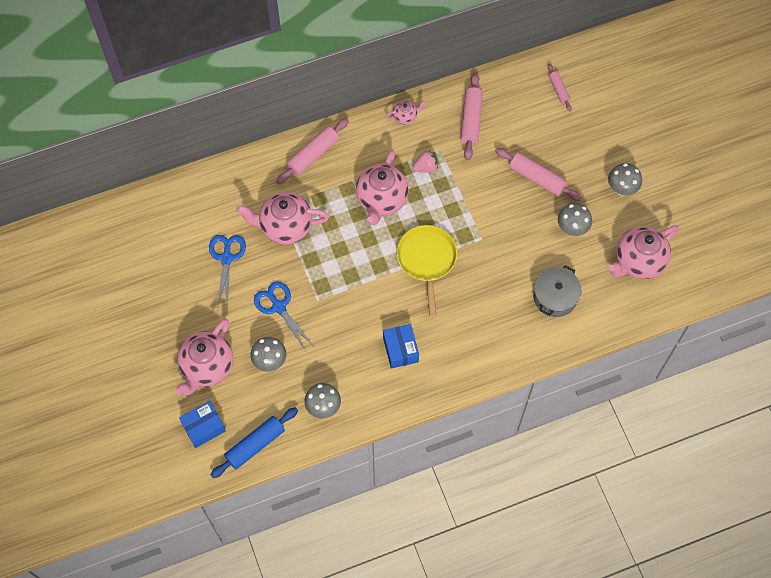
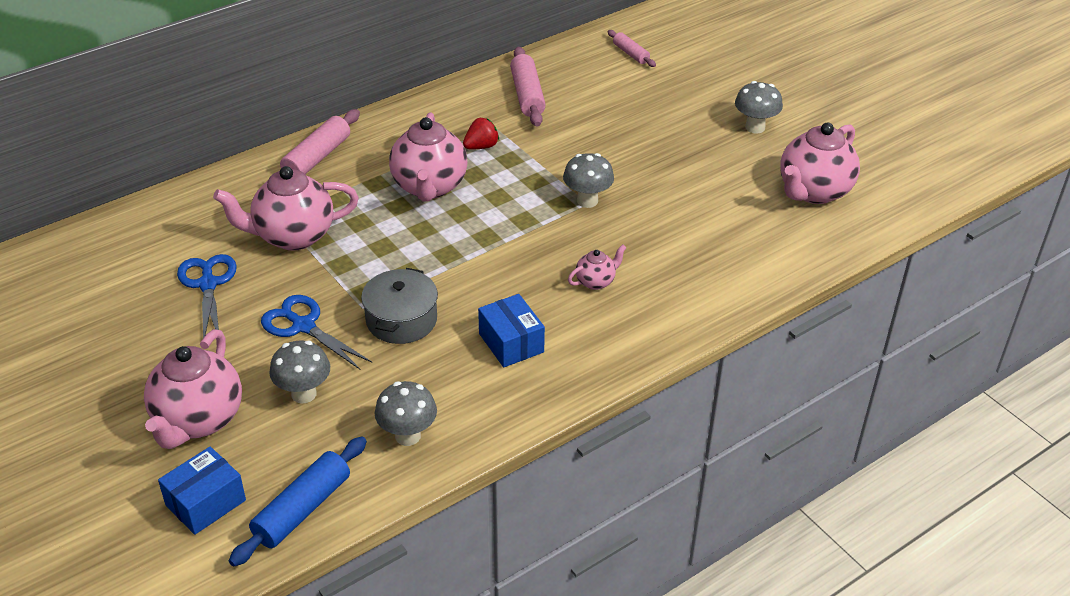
camera: 15 degrees left, 25 degrees down
pink teapot [386,101,426,125] -> pink teapot moved to [568,245,627,290]
yellow pan [397,225,457,316] -> none
pink strawberry [412,151,438,173] -> red strawberry [463,118,499,149]
pink rolling pin [495,148,582,201] -> none
grey pot [533,265,581,317] -> grey pot moved to [361,268,438,344]
grey mushroom [558,203,592,236] -> grey mushroom moved to [563,153,614,208]

